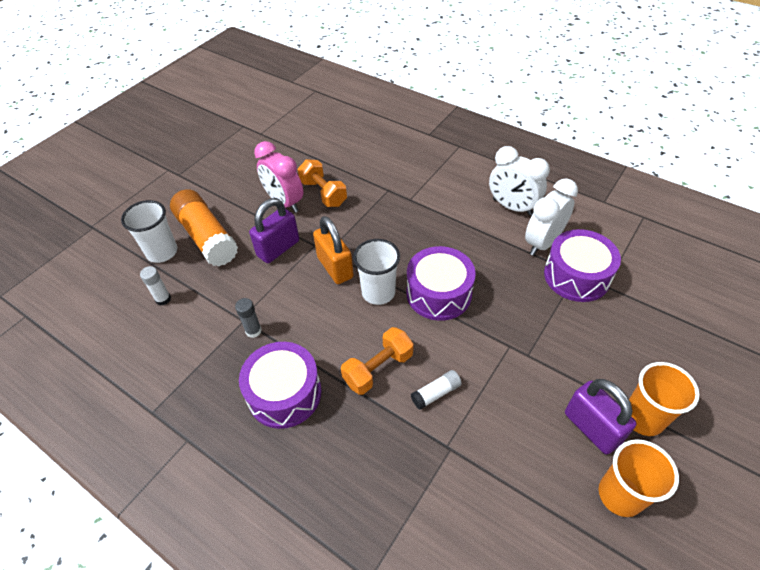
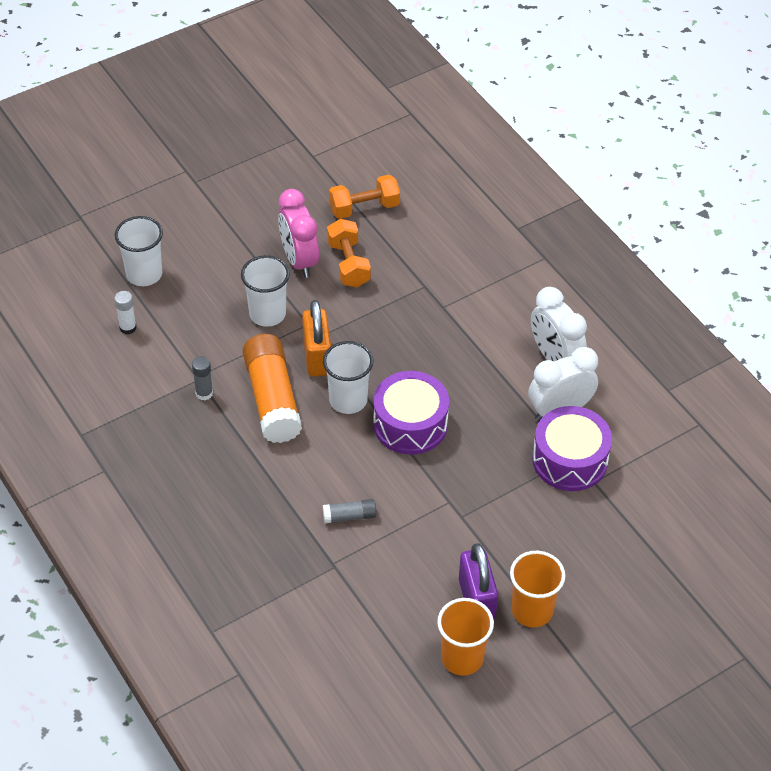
camera: 20 degrees right, 0 degrees up
orange glue stick [170,189,238,266] -> orange glue stick moved to [243,334,302,443]
purple drum [239,342,321,429] -> none
purple padlock [249,198,299,263] -> white cup [241,255,290,327]
orange dumbbell [341,327,414,395] -> orange dumbbell moved to [329,175,400,219]
white glue stick [411,370,462,410] -> grey glue stick [323,499,376,523]

